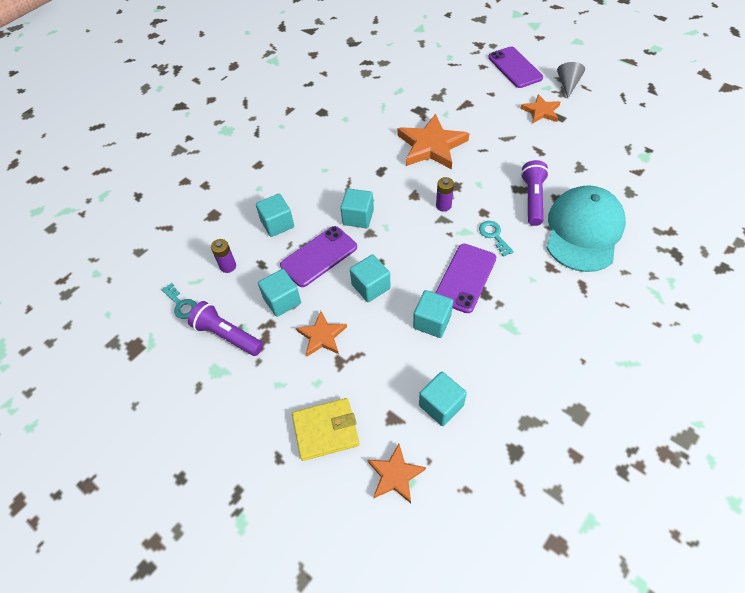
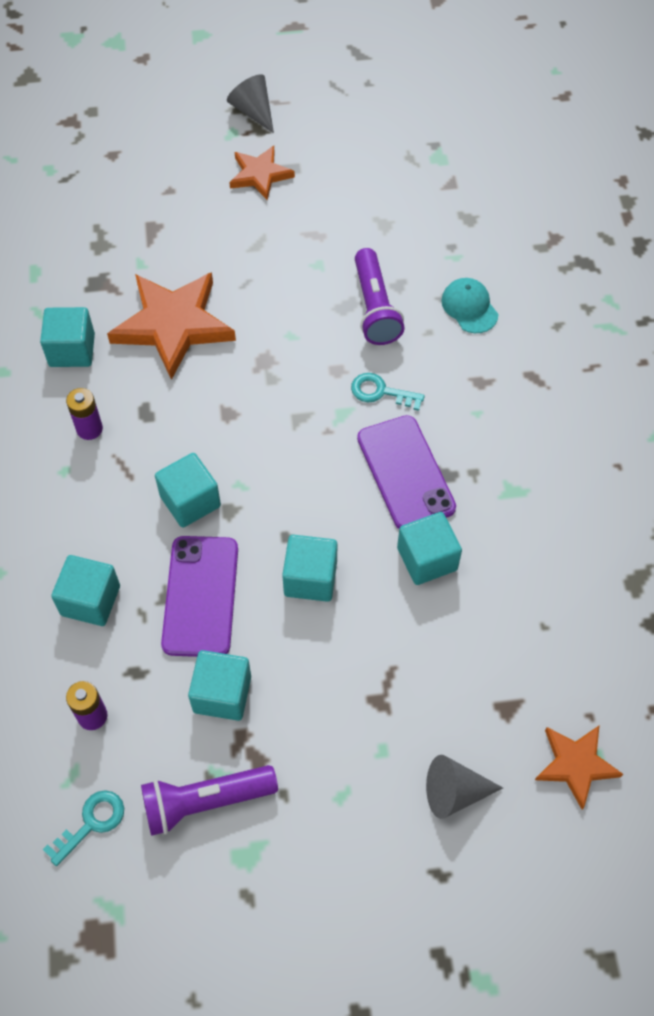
camera: 50 degrees left, 5 degrees up
turquoise key [162,283,197,319] -> turquoise key turned 45 degrees counterclockwise [43,790,124,866]
yellow wallet [292,398,360,461] -> grey cone [426,755,503,819]
orange star [296,311,347,356] -> none
turquoise cube [419,372,467,426] -> turquoise cube moved to [40,307,95,367]
purple battery [436,177,454,211] -> purple battery moved to [66,388,103,440]
purple phone [488,47,543,88] -> none
purple flashlight [521,160,549,226] -> purple flashlight turned 150 degrees counterclockwise [355,248,405,345]
turquoise cap [546,185,626,272] -> turquoise cap [441,278,498,333], size x0.43

